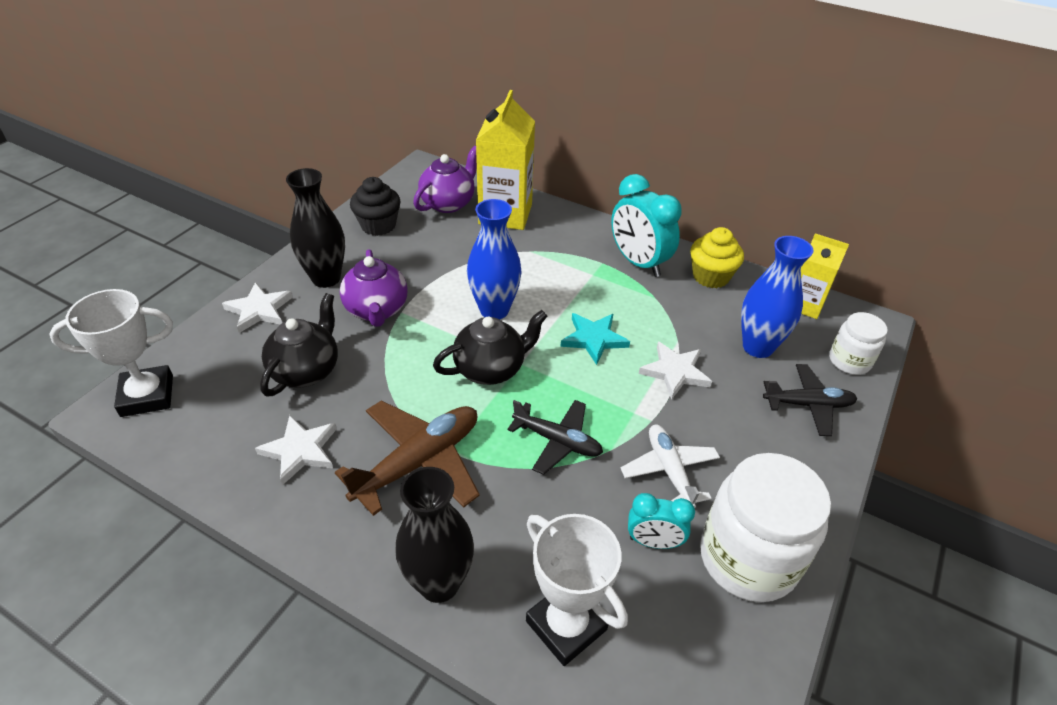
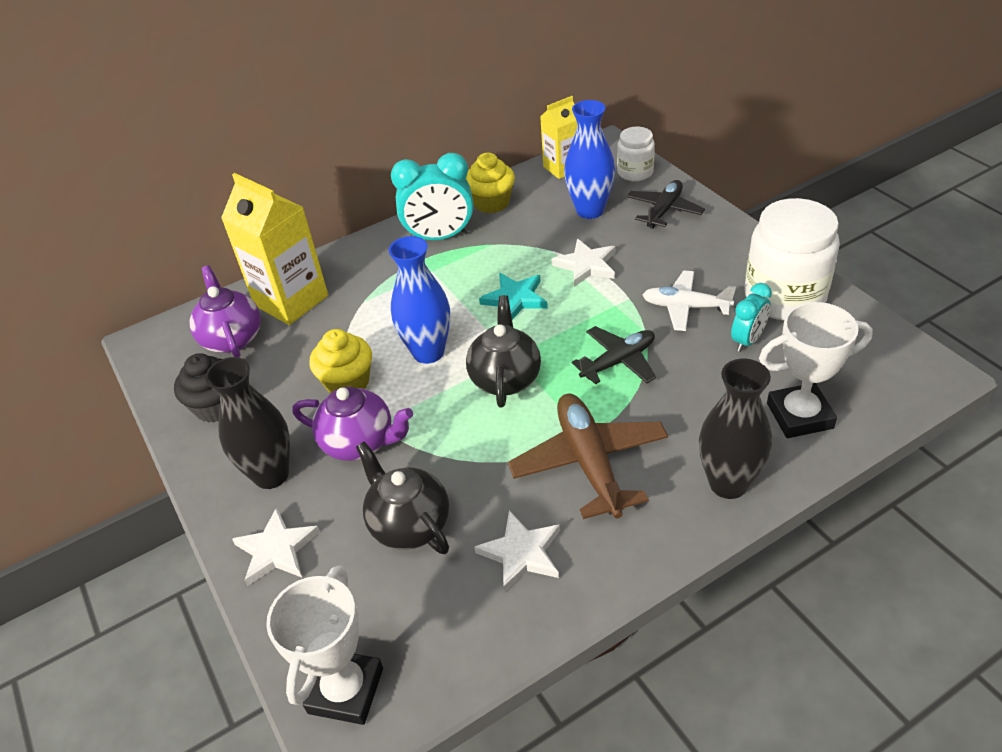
camera: 55 degrees left, 0 degrees up
none -> yellow cupcake [309,329,372,393]

